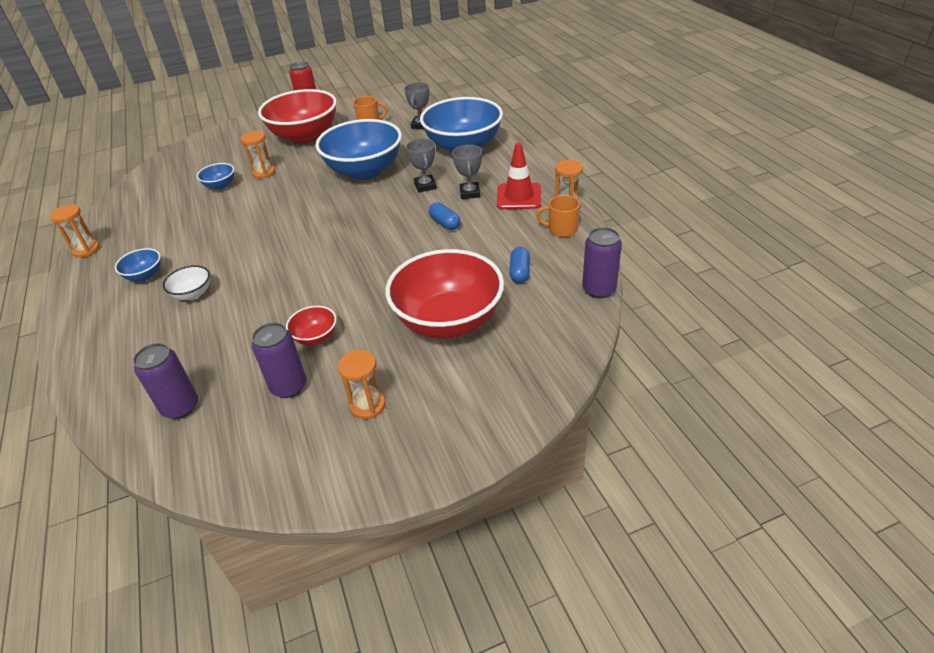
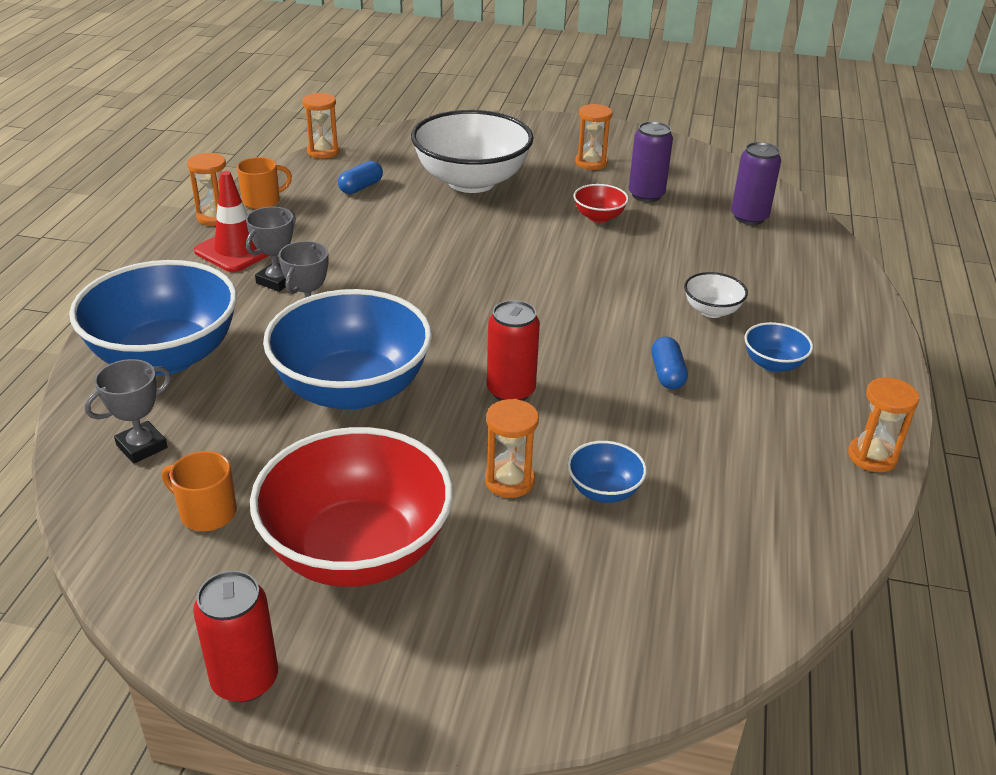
camera: 150 degrees left, 5 degrees down
red bowl [385,249,504,339] -> white bowl [411,110,533,193]
blue capsule [429,202,461,230] -> blue capsule moved to [651,337,688,390]
orange mug [536,195,580,237] -> orange mug turned 75 degrees counterclockwise [237,157,292,209]
purple can [582,227,622,298] -> orange hourglass [302,93,339,159]
none -> red can [487,300,540,401]

